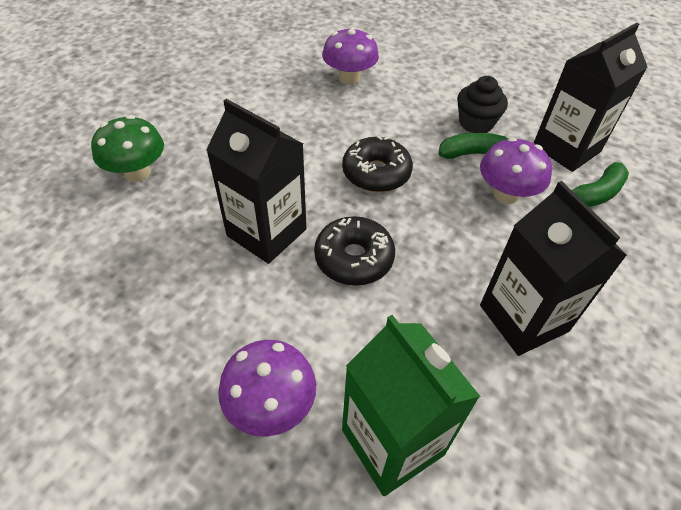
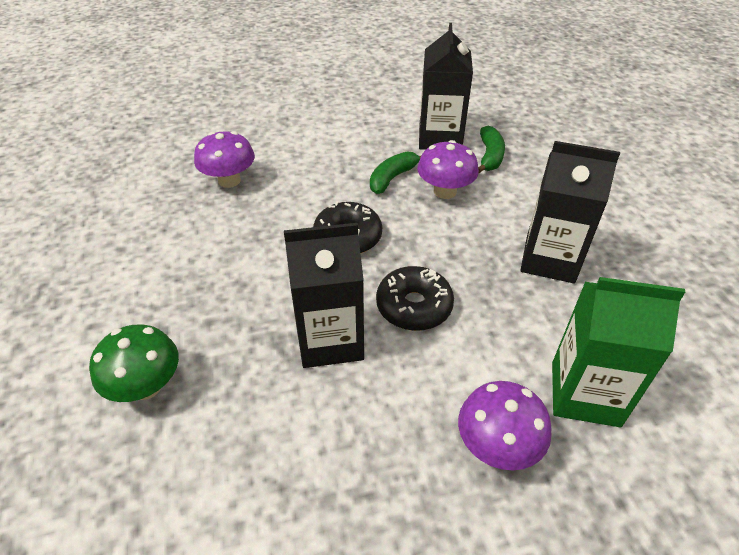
camera: 45 degrees left, 5 degrees down
black cupcake [457,76,508,133] -> none

